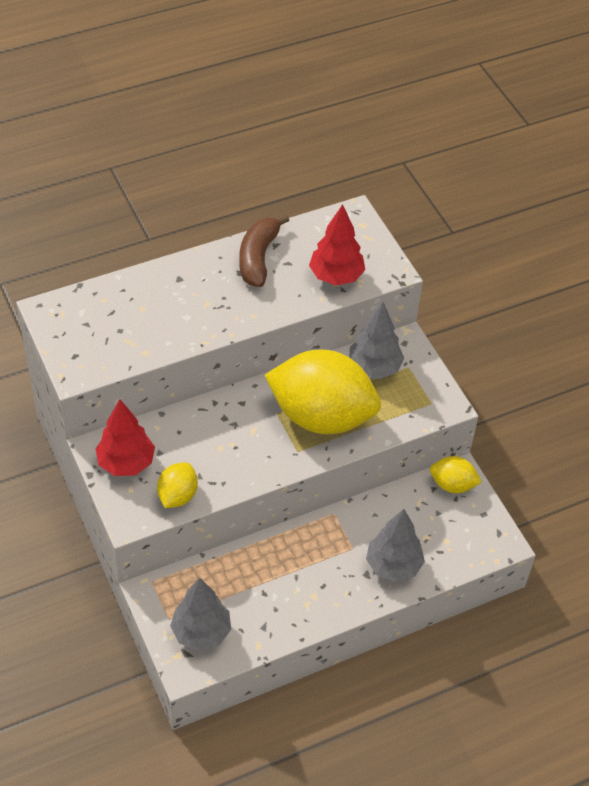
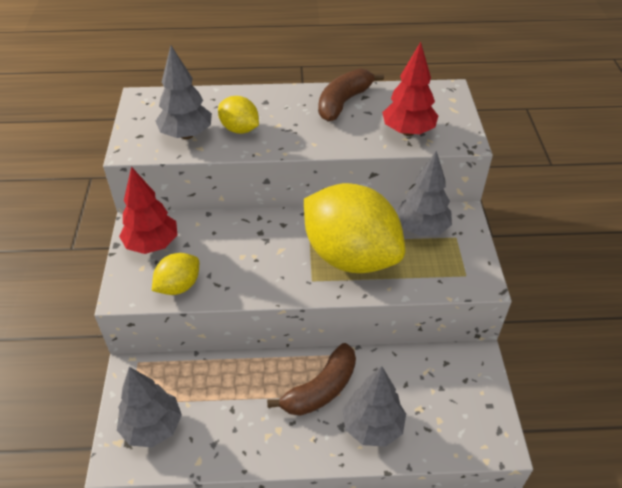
camera: 25 degrees right, 5 degrees down
yellow lemon [430,456,482,493] -> yellow lemon moved to [218,96,259,134]
none -> grey tree [156,46,212,139]
none -> brown banana [267,343,356,416]

